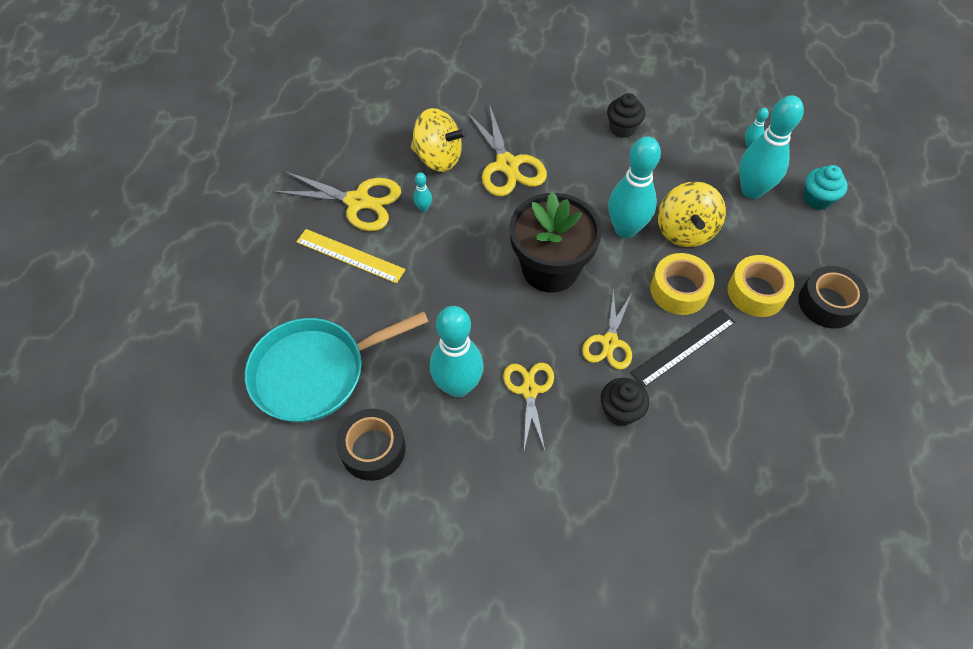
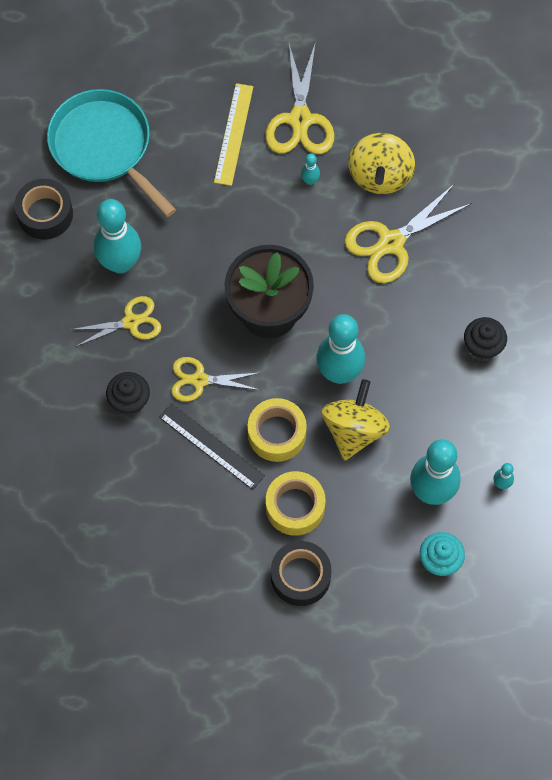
camera: 75 degrees right, 10 degrees up
yellow spinning top [658,181,726,247] -> yellow spinning top turned 120 degrees clockwise [322,379,390,461]

